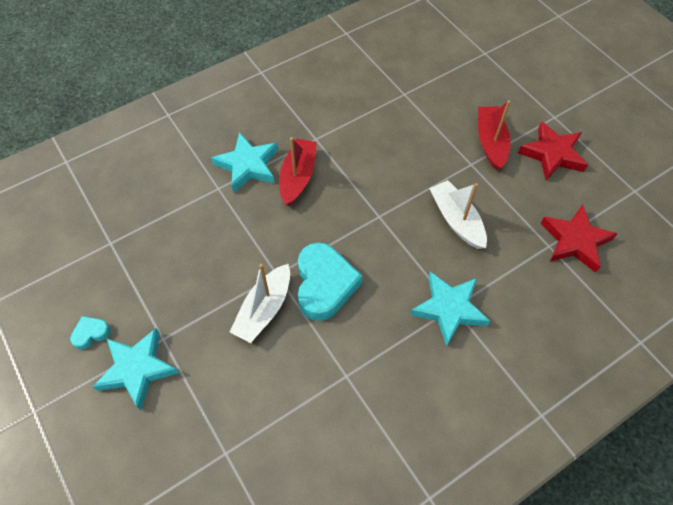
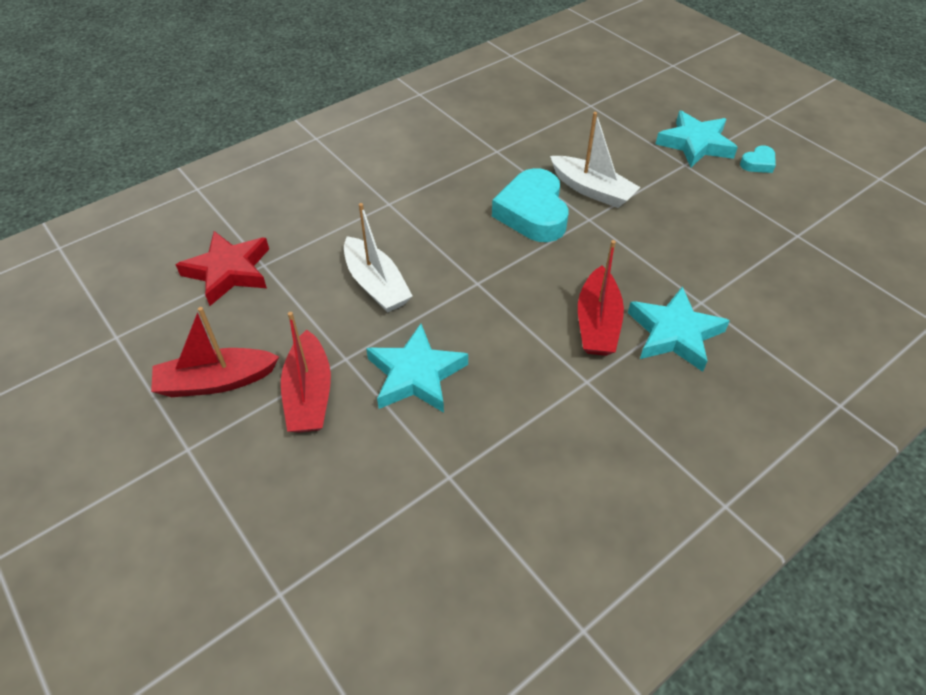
camera: 175 degrees right, 10 degrees down
white boat [230,264,290,343] -> white boat turned 105 degrees clockwise [550,112,640,208]
turquoise star [410,272,490,347] -> turquoise star moved to [366,324,468,413]
red star [518,121,588,180] -> red boat [151,307,279,397]

